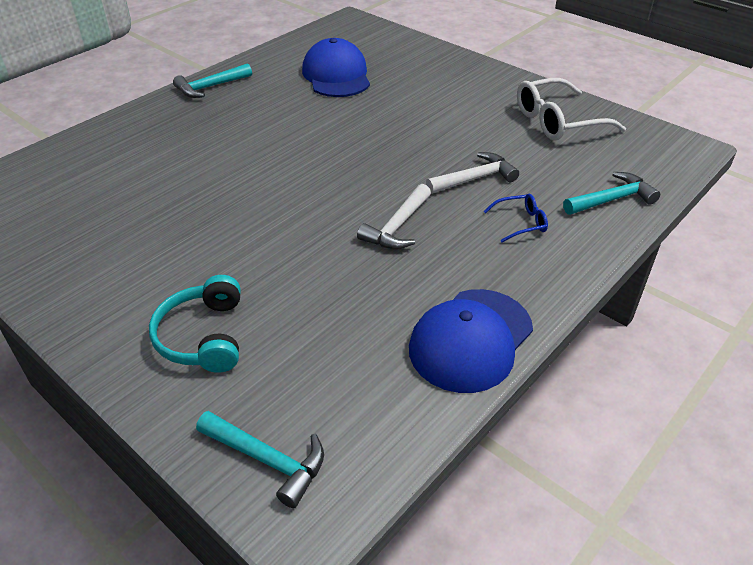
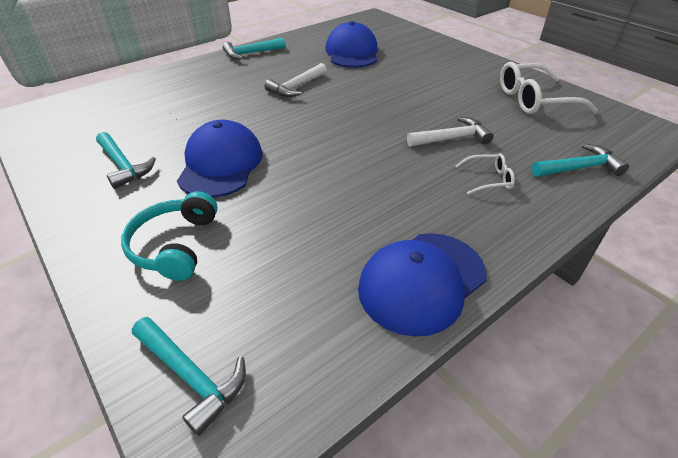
camera: 10 degrees right, 0 degrees up
white hammer [357,184,431,249] -> white hammer moved to [265,63,327,97]
blue glasses [483,194,548,243] -> white glasses [456,153,515,195]
none -> turquoise hammer [96,132,156,189]
none -> blue cap [177,120,263,198]

